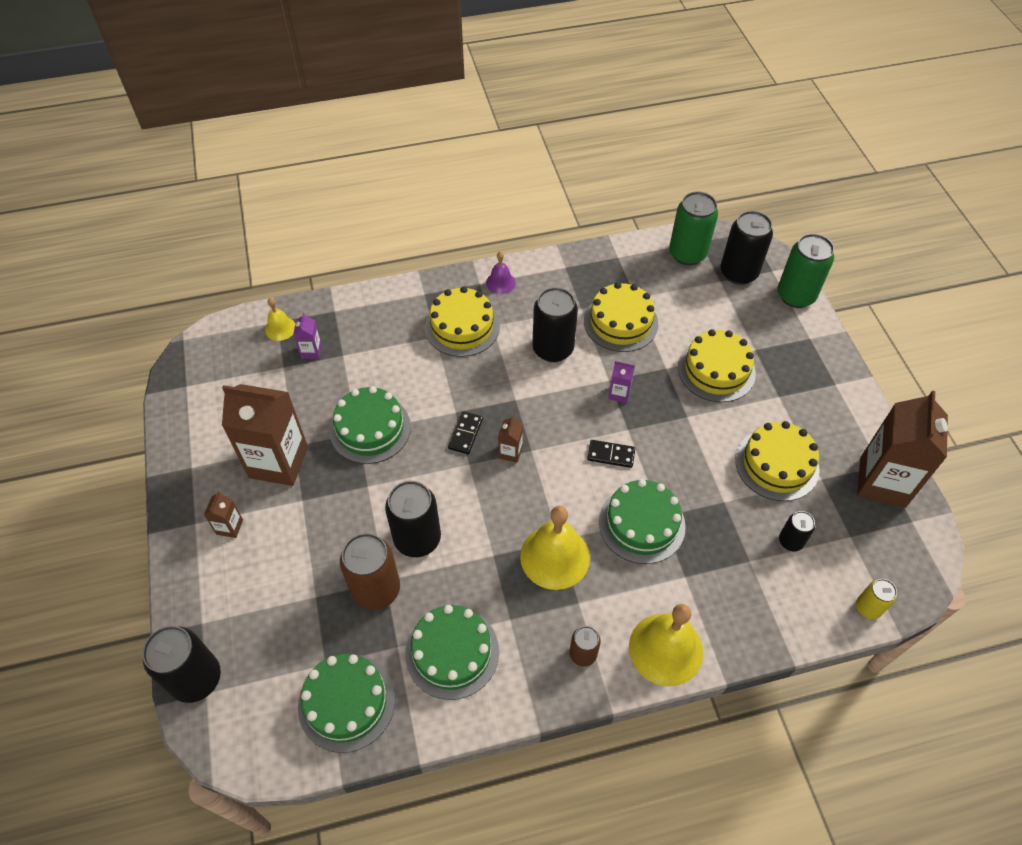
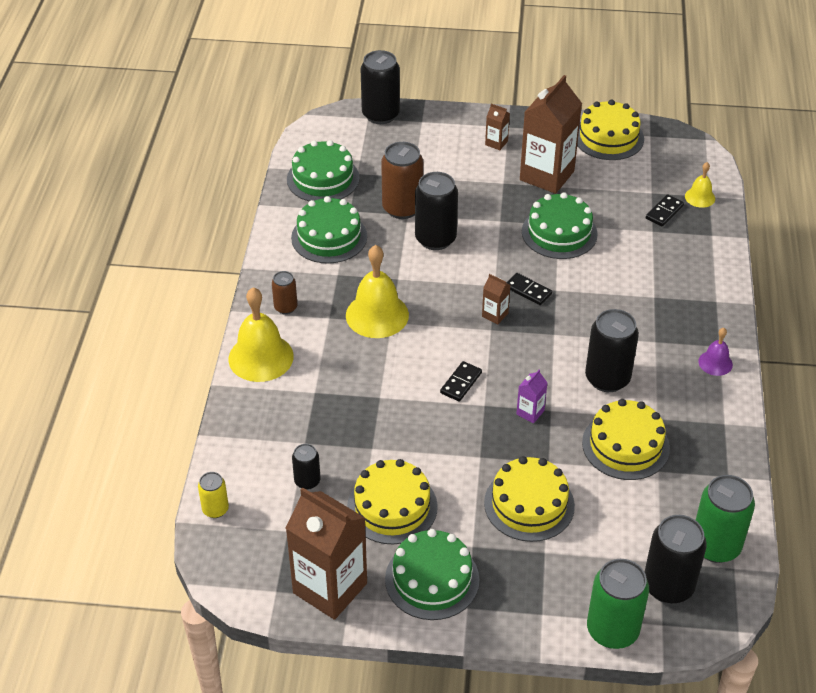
camera: 110 degrees right, 10 degrees down
purple carton [293,313,322,359] -> black domino [646,194,684,227]
yellow cake [425,286,500,357] -> yellow cake moved to [577,100,644,160]
green cake [599,479,686,564] -> green cake moved to [385,529,479,620]

